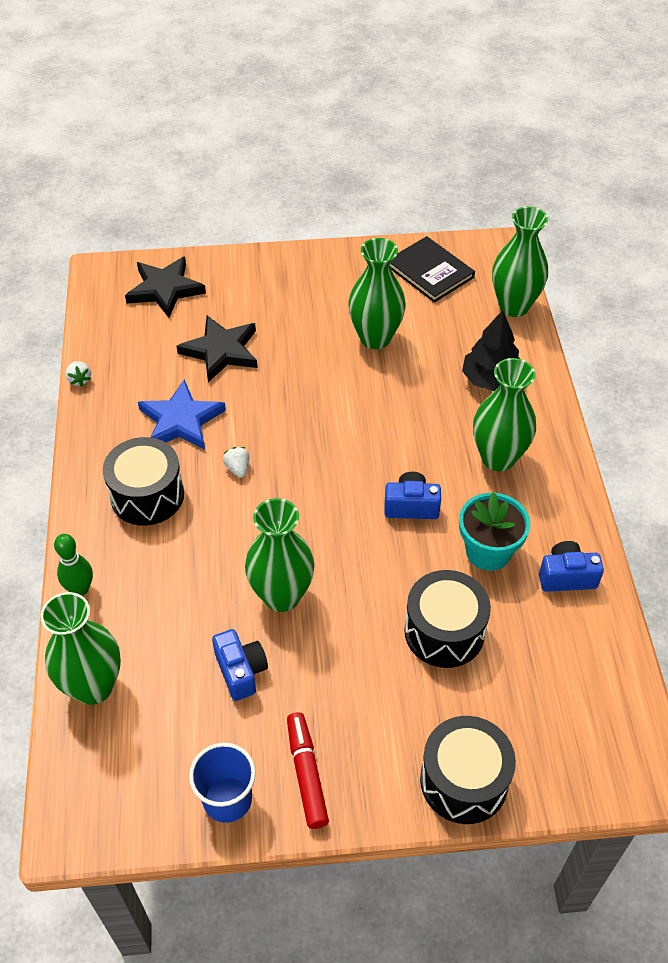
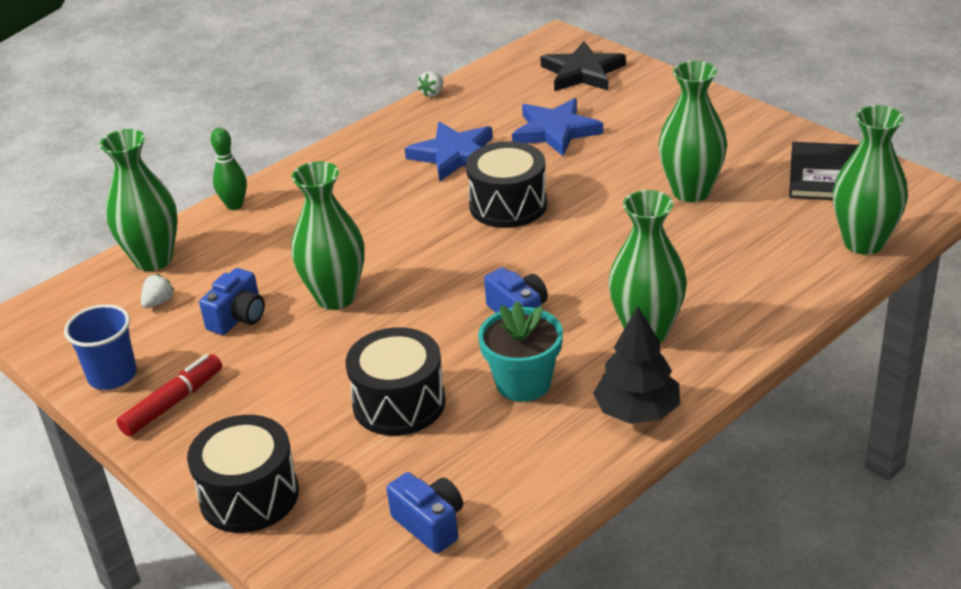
camera: 55 degrees right, 15 degrees down
black drum [103,437,184,526] -> black drum moved to [466,141,547,228]
black star [177,315,257,382] -> blue star [512,98,603,156]
white strawberry [223,447,249,478] -> white strawberry moved to [141,274,175,308]
black tree [462,310,520,391] -> black tree moved to [593,306,680,424]
blue camera [539,541,604,592] -> blue camera moved to [387,472,463,553]

